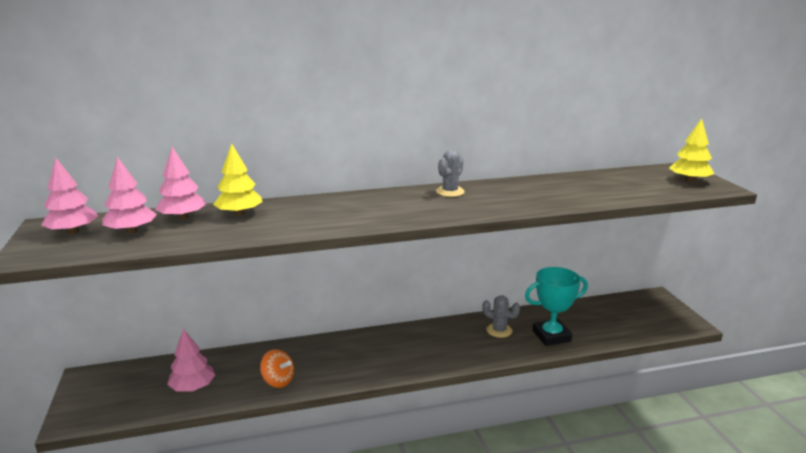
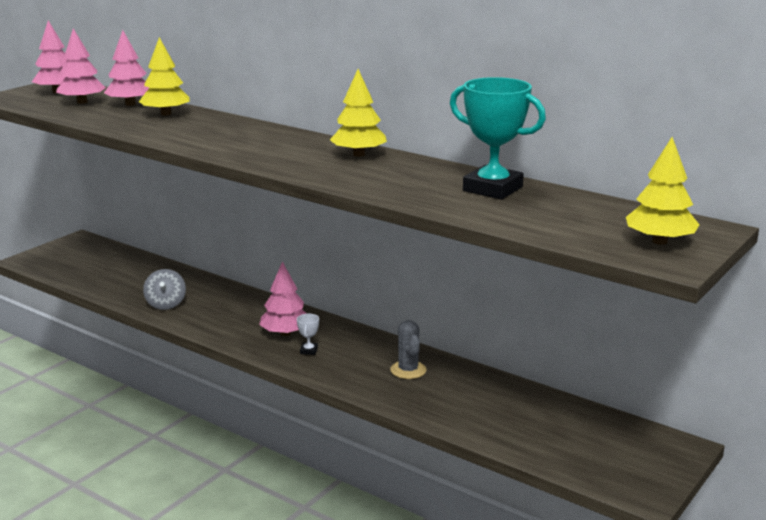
camera: 50 degrees right, 0 degrees up
pink tree [167,329,215,391] -> pink tree moved to [259,261,307,336]
orange spinning top [260,349,294,388] -> grey spinning top [143,269,186,310]
grey cactus [436,150,465,197] -> yellow tree [330,69,387,157]
turquoise trophy [525,267,588,346] -> turquoise trophy moved to [450,77,546,199]
none -> white trophy [297,314,319,355]

